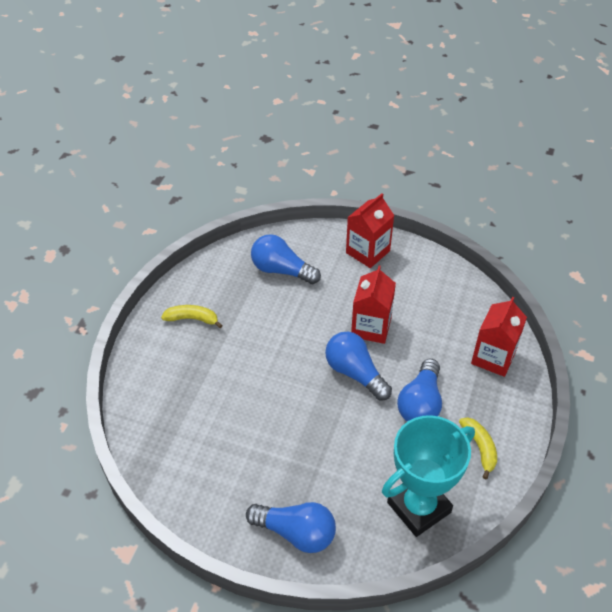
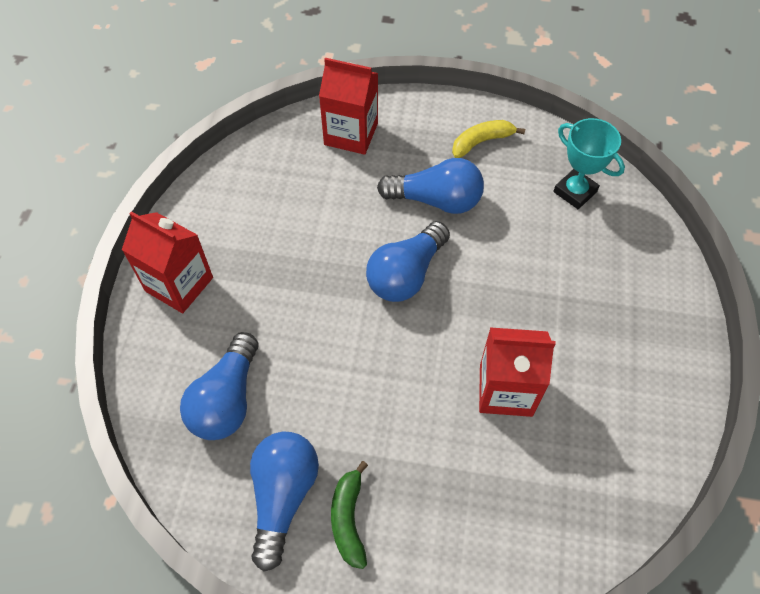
camera: 100 degrees left, 10 degrees up
yellow banana [161,305,223,328] -> green banana [331,461,368,569]
blue light bulb [246,502,336,553] -> blue light bulb moved to [250,431,319,571]
red carton [351,266,396,344] -> red carton moved to [479,327,556,417]
turquoise trophy [382,415,475,537] -> turquoise trophy [553,118,625,209], size x0.60

